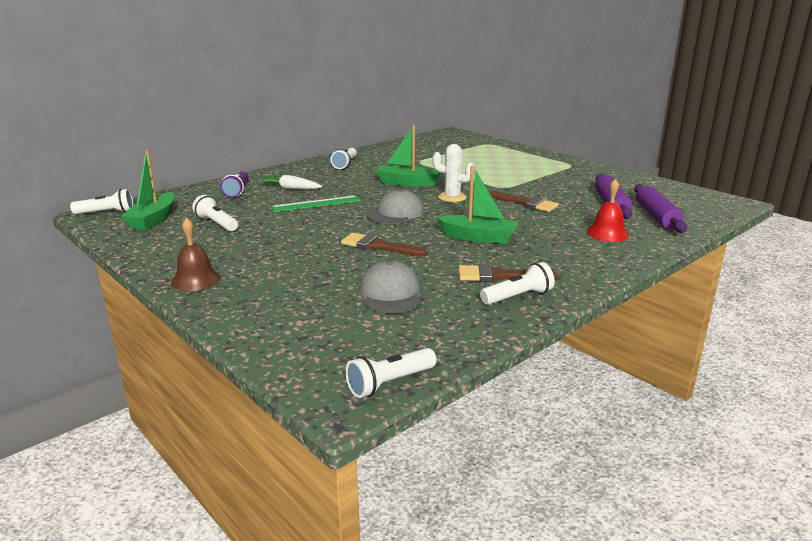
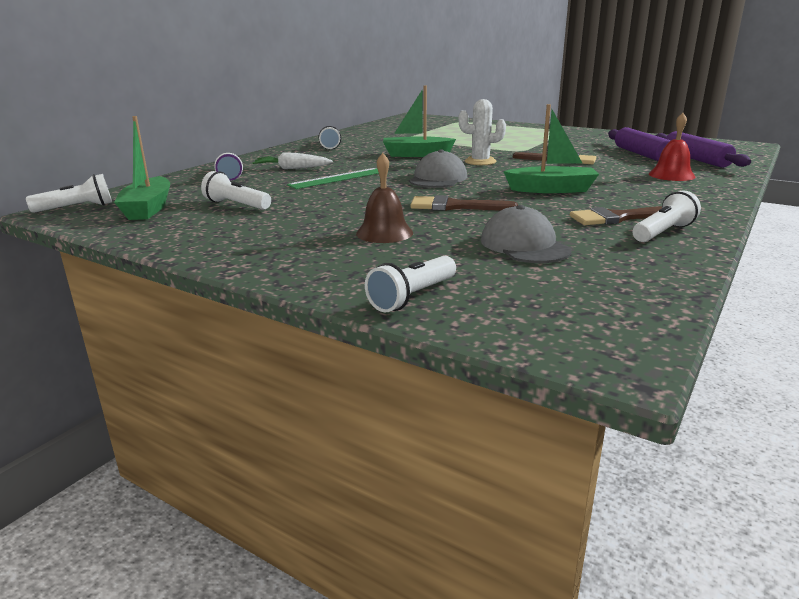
camera: 15 degrees left, 0 degrees up
brown bell [171,218,221,291] -> brown bell moved to [356,153,413,243]
white flashlight [345,348,437,398] -> white flashlight moved to [365,256,456,312]

